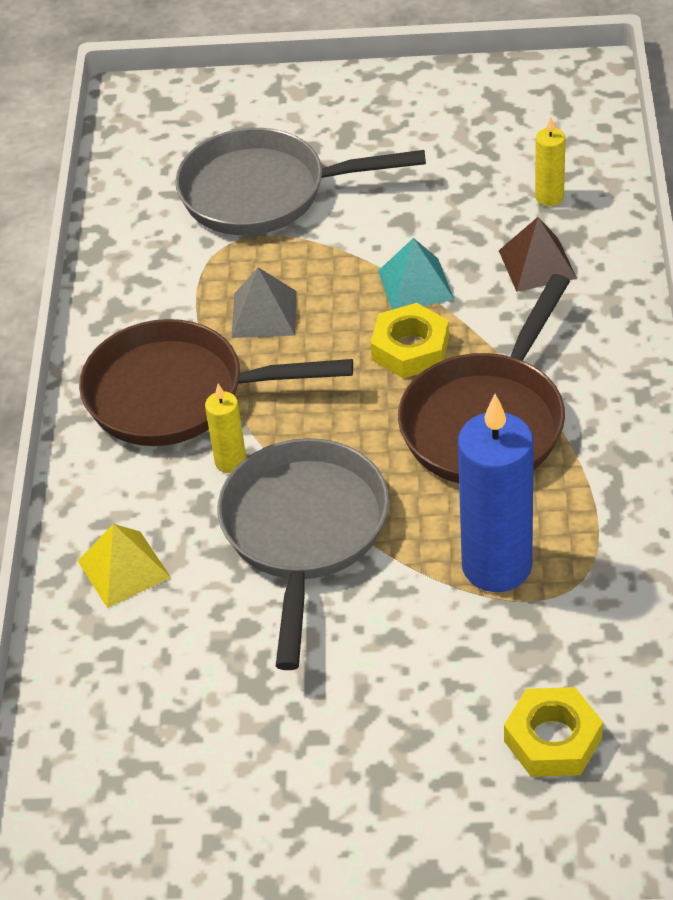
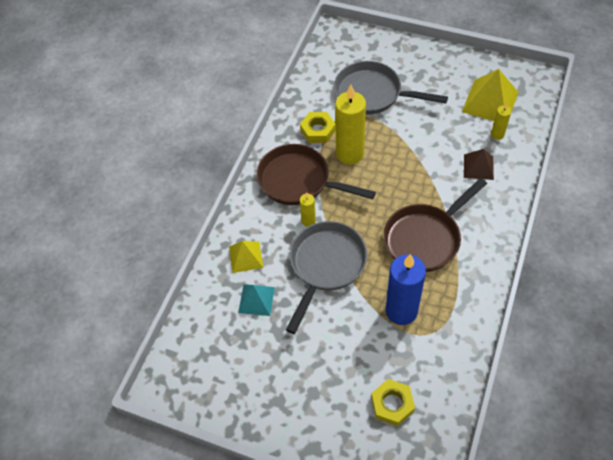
camera: 20 degrees right, 10 degrees up
grey pyramid [232,267,297,338] -> yellow candle [335,84,366,164]
yellow nut [371,303,449,379] -> yellow nut moved to [300,112,336,143]
turquoise pyramid [378,238,454,310] -> turquoise pyramid moved to [238,284,275,316]
none -> yellow pyramid [462,69,519,121]

